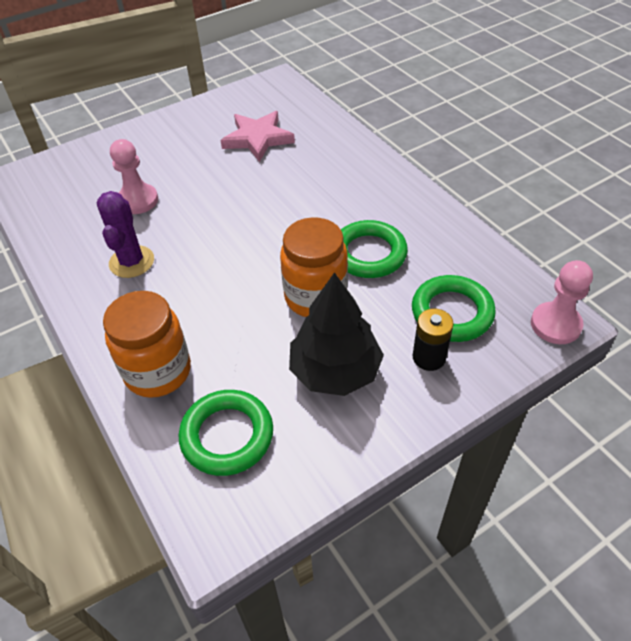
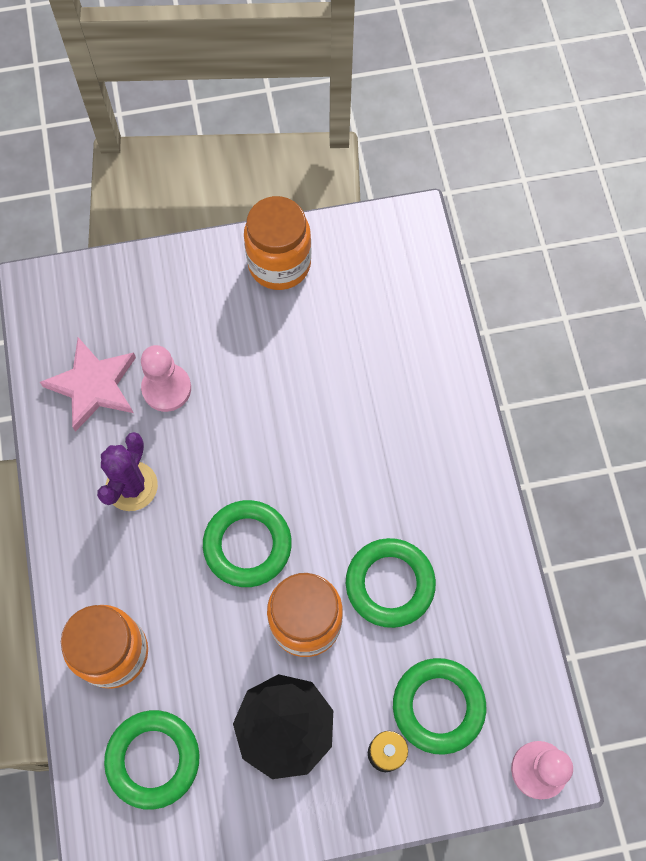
camera: 20 degrees right, 20 degrees up
pink star [220,111,295,162] -> pink star moved to [40,337,136,432]
none -> green ring [203,500,292,587]
none -> orange jar [244,196,311,290]

